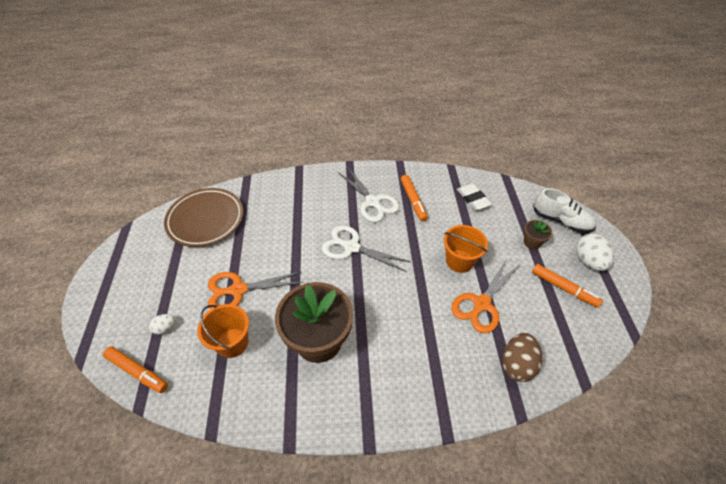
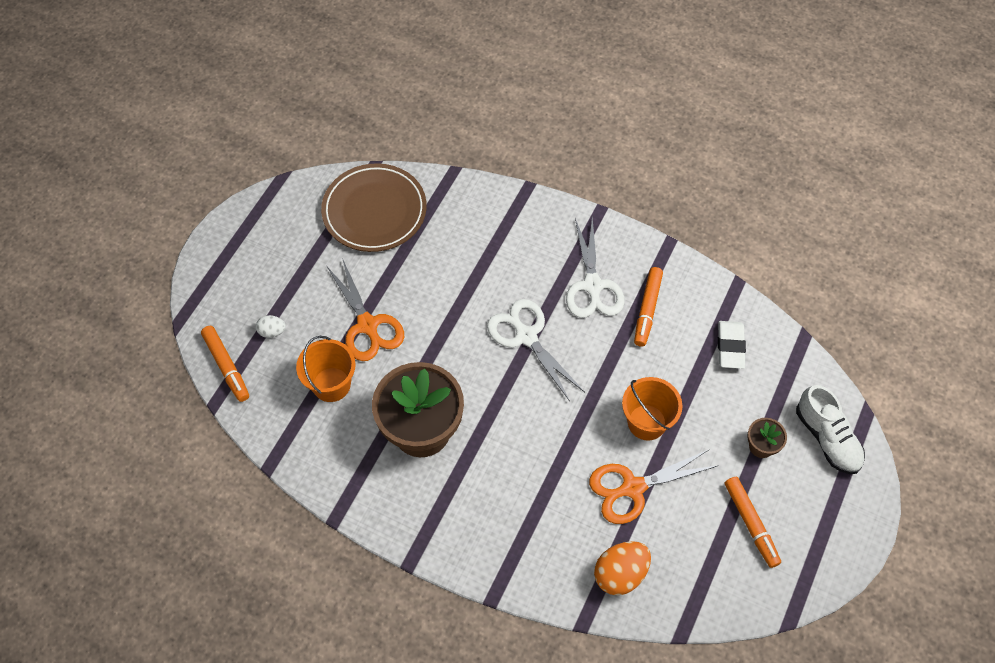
camera: 30 degrees right, 10 degrees up
orange scissors [208,272,303,310] -> orange scissors turned 135 degrees counterclockwise [327,258,404,361]
brown egg [502,333,542,382] -> orange egg [594,541,651,595]
white egg [576,233,614,271] -> none

